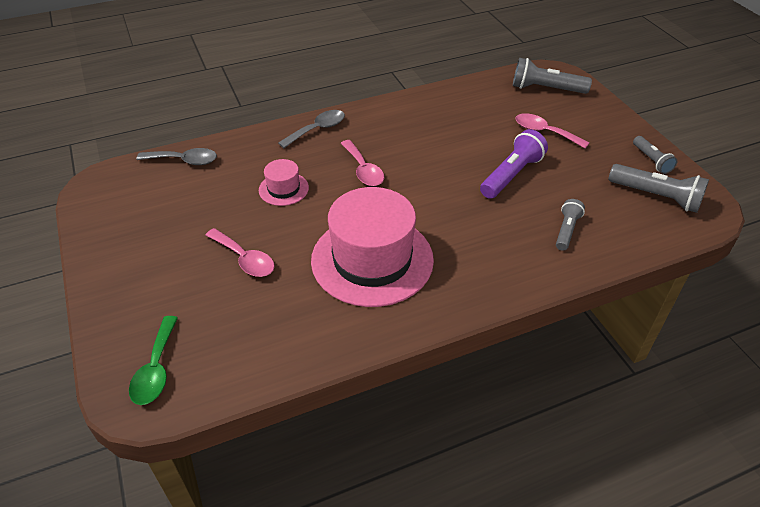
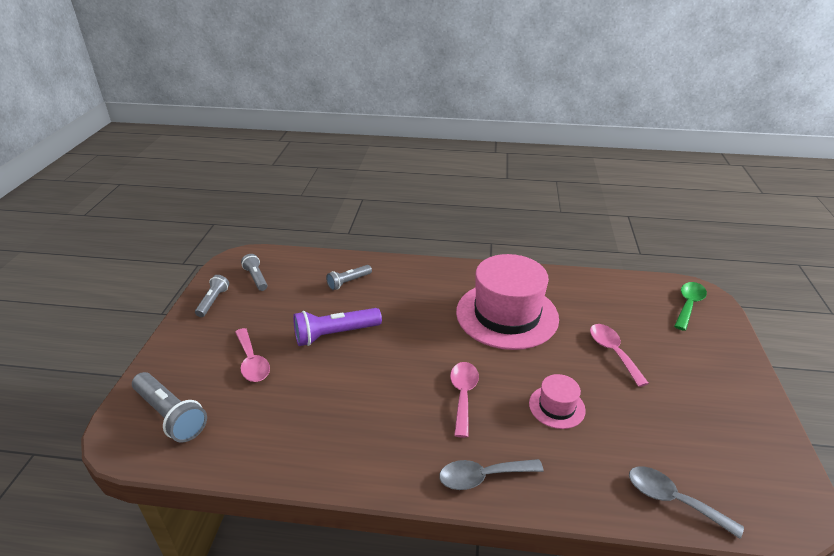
camera: 150 degrees left, 10 degrees down
grey flashlight [609,164,709,213] -> grey flashlight [241,254,267,291], size x0.61

